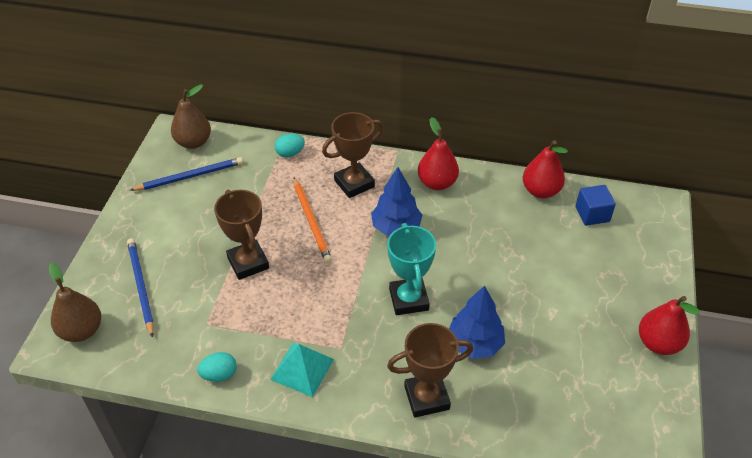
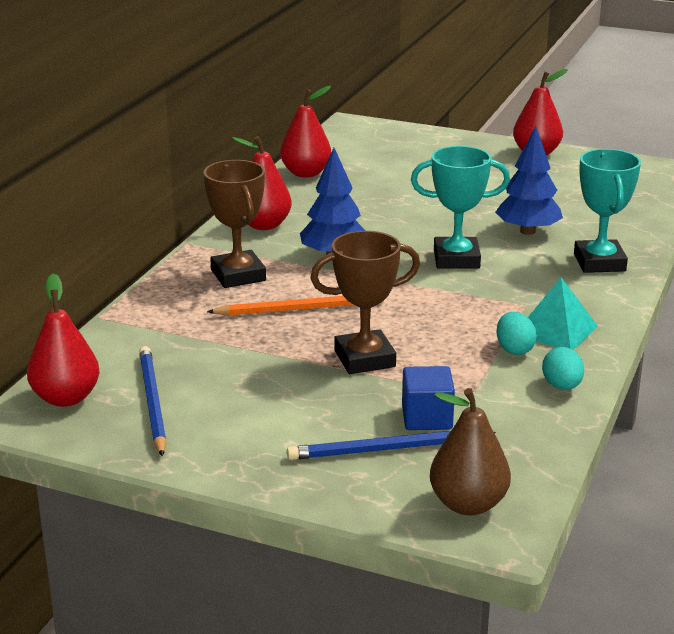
camera: 80 degrees left, 20 degrees down
brown pear [171,84,211,149] -> red pear [27,273,100,407]
turquoise egg [275,134,305,157] -> turquoise egg moved to [496,312,537,355]
brown trophy [387,323,473,417] -> turquoise trophy [574,149,641,273]
blue cube [575,185,616,226] -> blue cube moved to [402,366,455,430]

